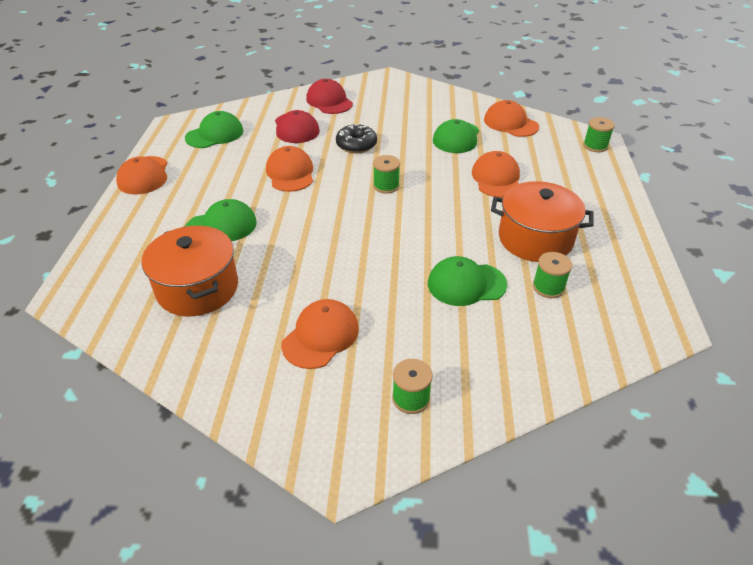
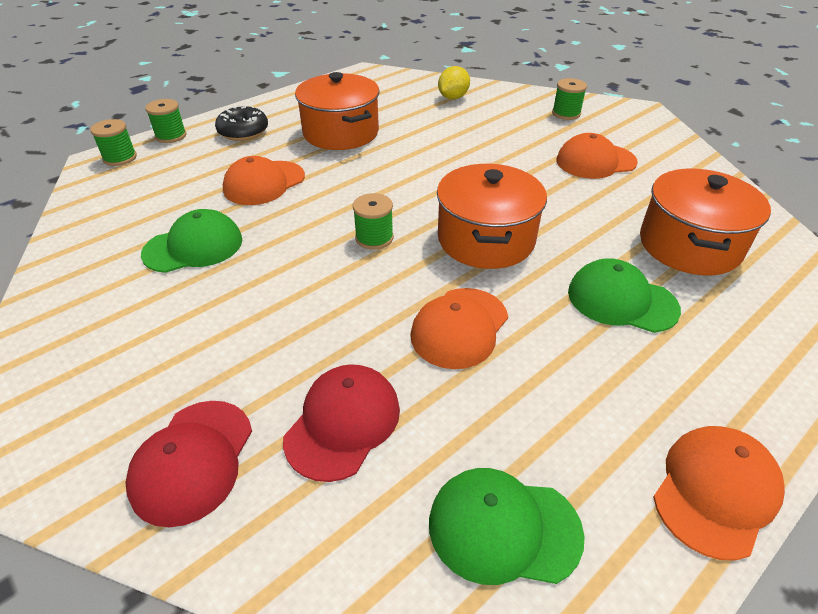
camera: 135 degrees left, 0 degrees up
black donut [336,124,377,153] -> black donut moved to [215,106,268,141]
green cap [428,256,507,306] -> none
orange cap [484,100,539,137] -> none
green spool [533,252,572,298] -> green spool moved to [145,99,187,143]
none -> orange pot [437,164,547,269]
none -> yellow lemon [438,66,470,99]

